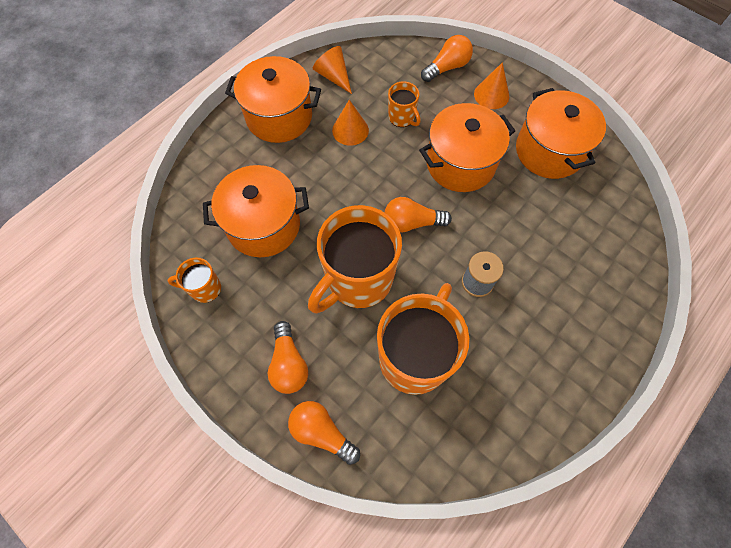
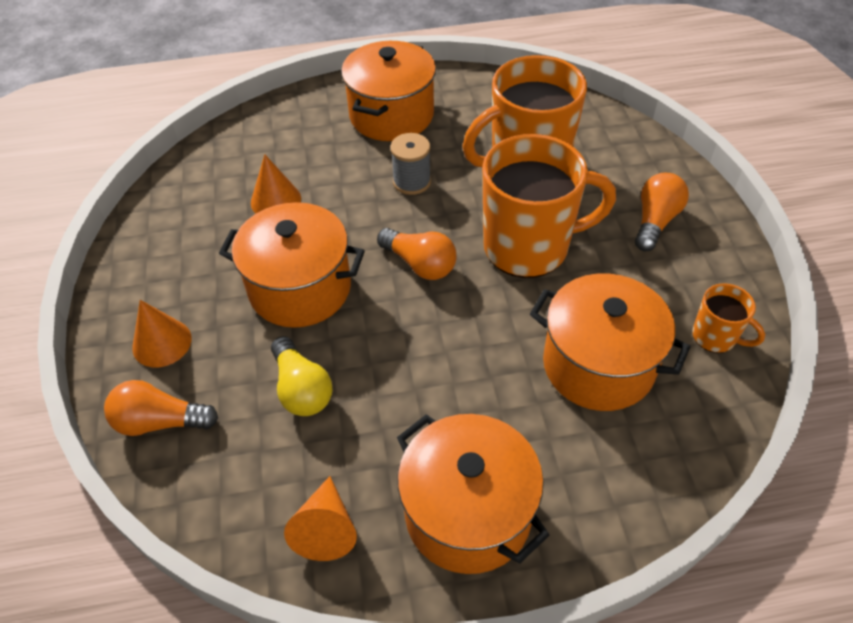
camera: 140 degrees left, 15 degrees down
orange light bulb [288,401,360,465] -> none
orange cone [332,100,369,146] -> orange cone moved to [251,154,301,213]
orange mug [388,81,421,127] -> yellow light bulb [271,336,332,416]
orange pot [516,88,606,179] -> orange pot moved to [341,41,436,141]

